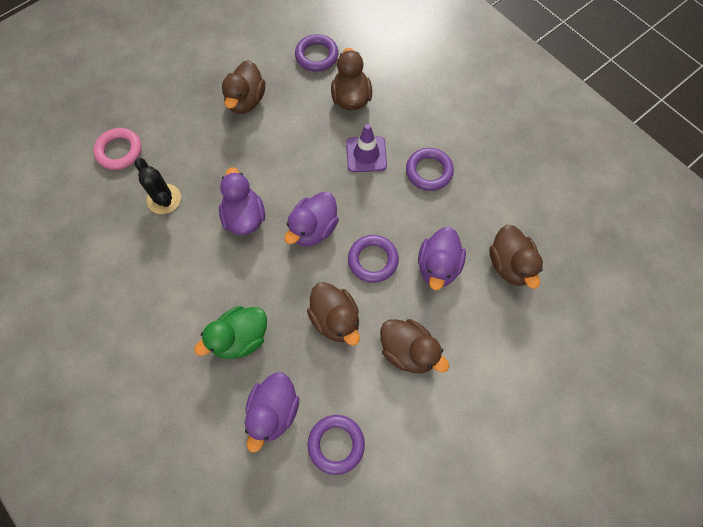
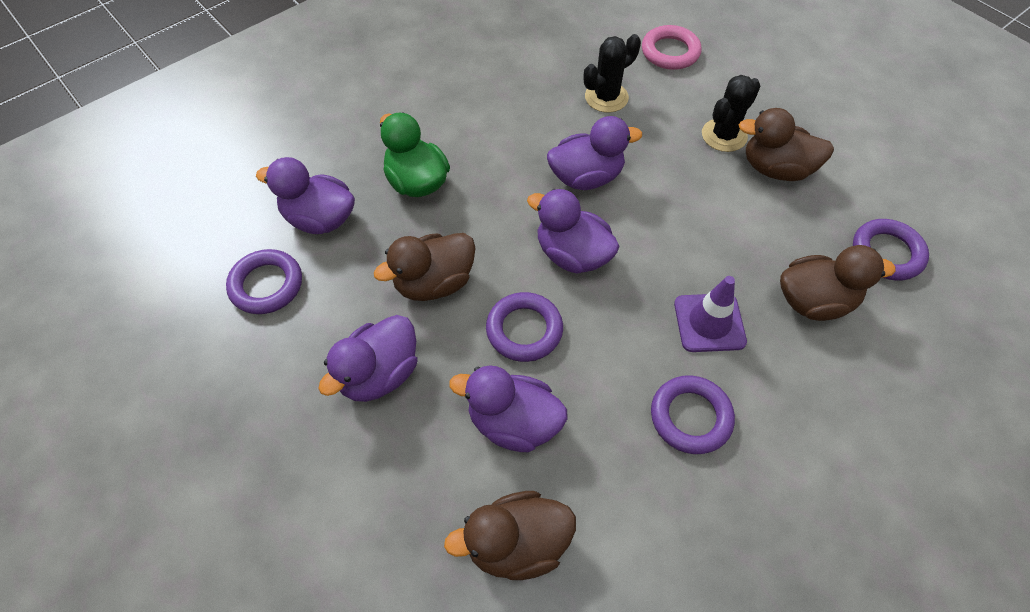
camera: 90 degrees right, 10 degrees down
brown duck [380,319,449,373] -> purple duck [318,315,418,402]
none -> black cactus [702,75,760,152]

